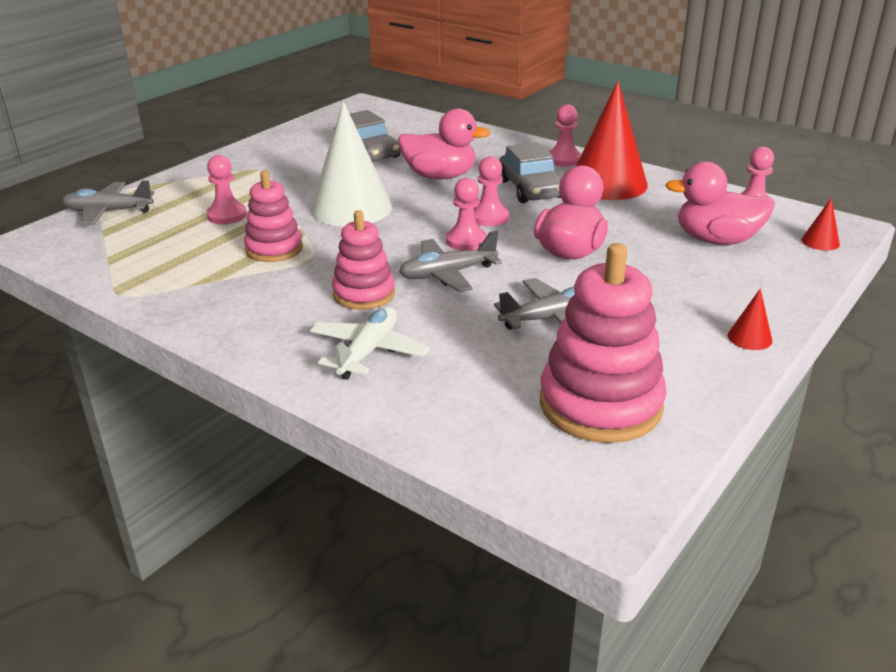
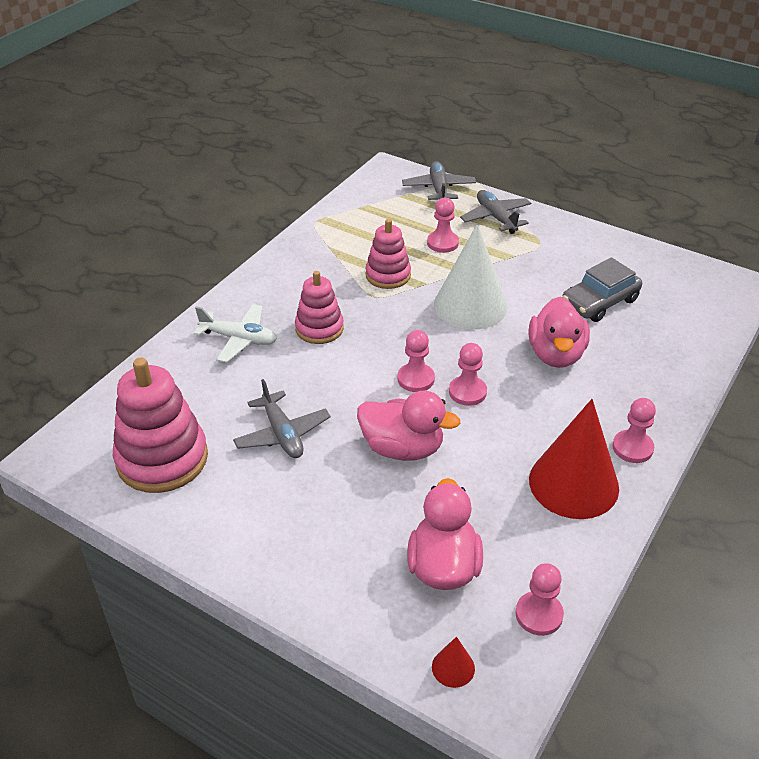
camera: 85 degrees right, 10 degrees up
grey plane [399,231,502,292] -> grey plane moved to [460,190,531,234]
grey car [499,142,561,203] -> none
red cone [728,288,772,350] -> none

